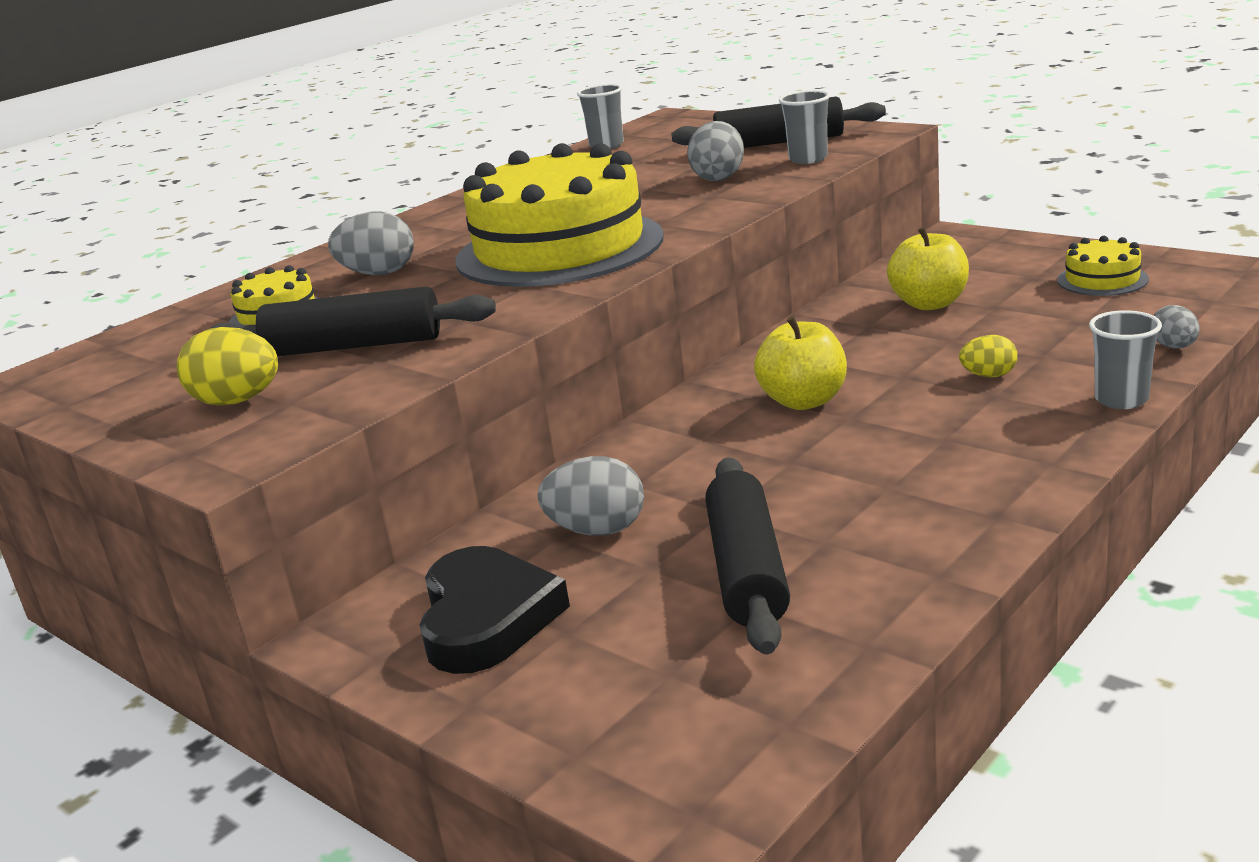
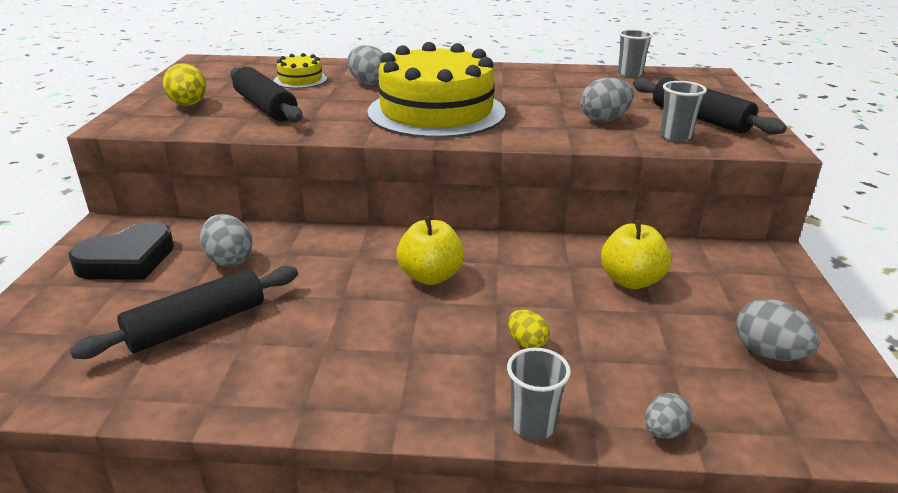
camera: 50 degrees right, 5 degrees up
yellow cake [1057,236,1149,296] -> grey egg [736,299,820,361]

